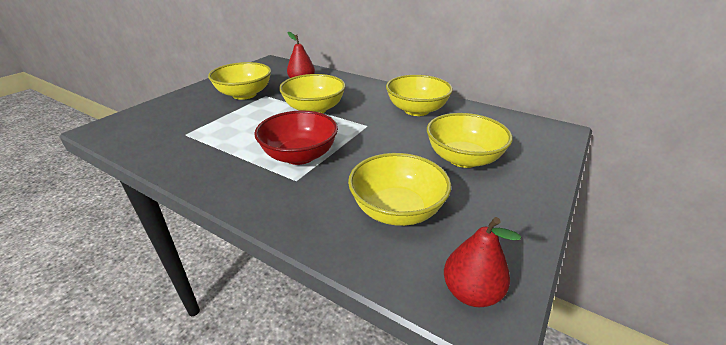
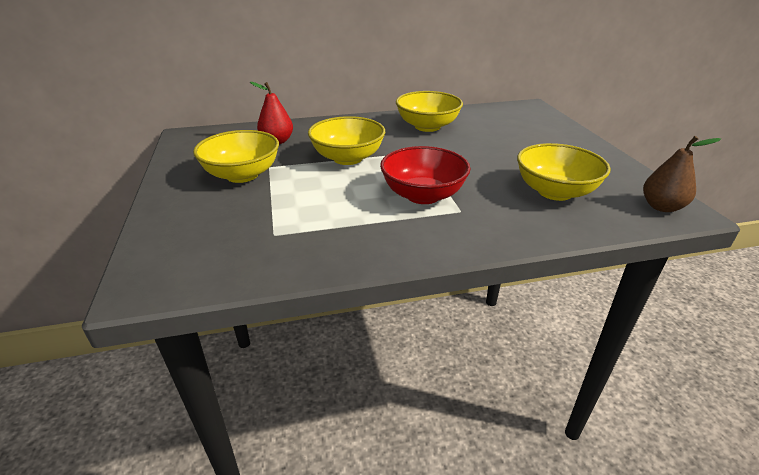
camera: 45 degrees left, 0 degrees up
yellow bowl [427,113,513,168] -> none
red pear [444,217,521,307] -> brown pear [643,136,721,212]

